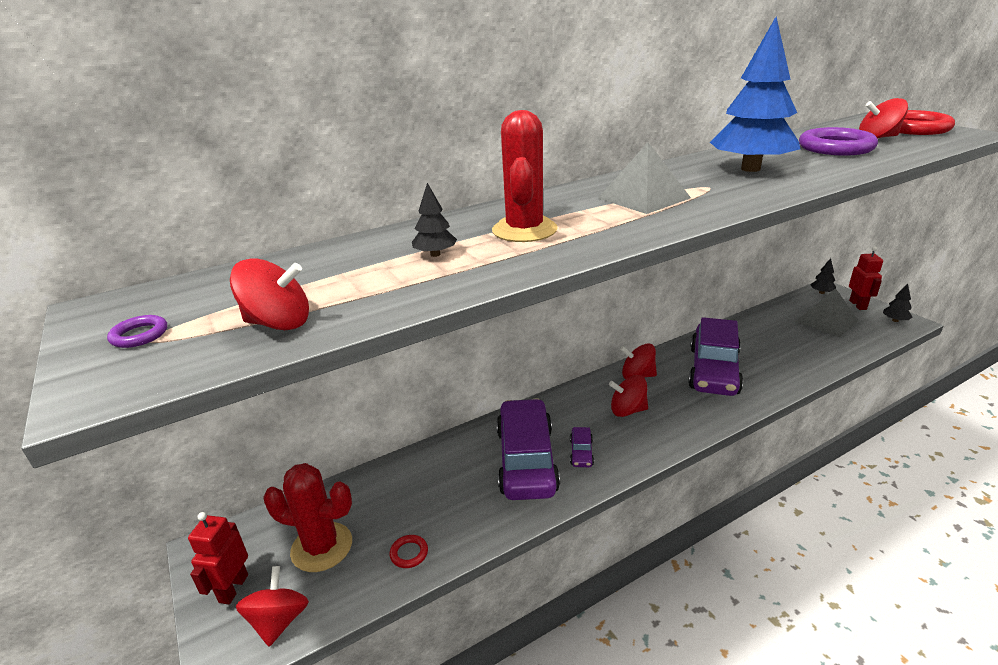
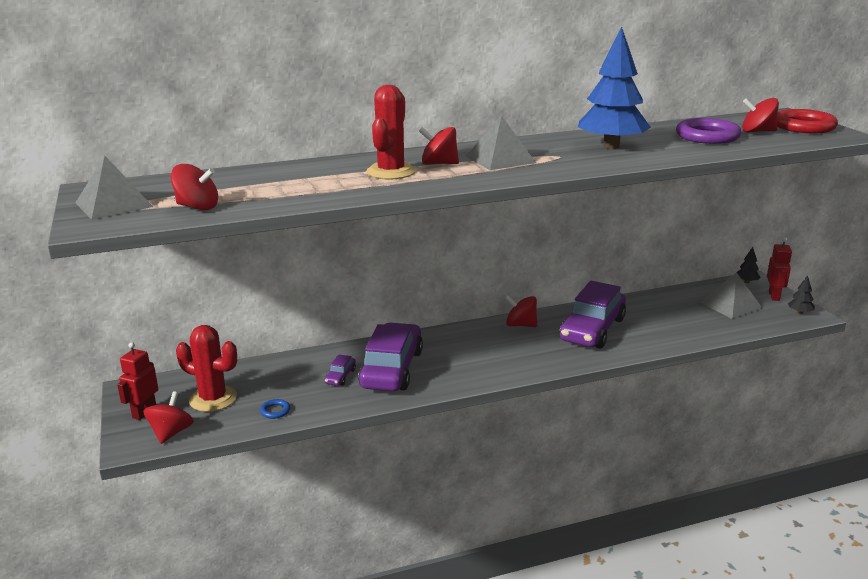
camera: 10 degrees right, 5 degrees down
purple ring [107,315,167,348] -> grey pyramid [75,156,153,220]
red ring [389,535,428,568] -> blue ring [260,399,290,419]
black tree [412,183,457,257] -> none
purple car [570,427,594,467] -> purple car moved to [325,354,356,386]
red spinning top [609,375,648,417] -> red spinning top moved to [419,127,459,165]

